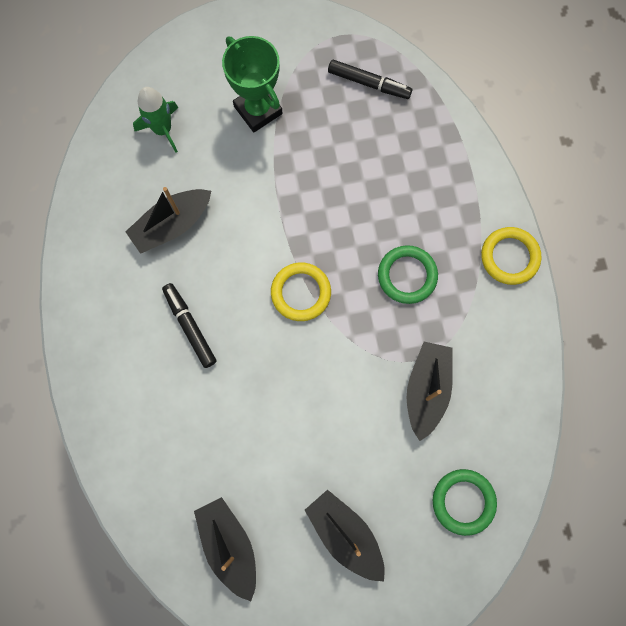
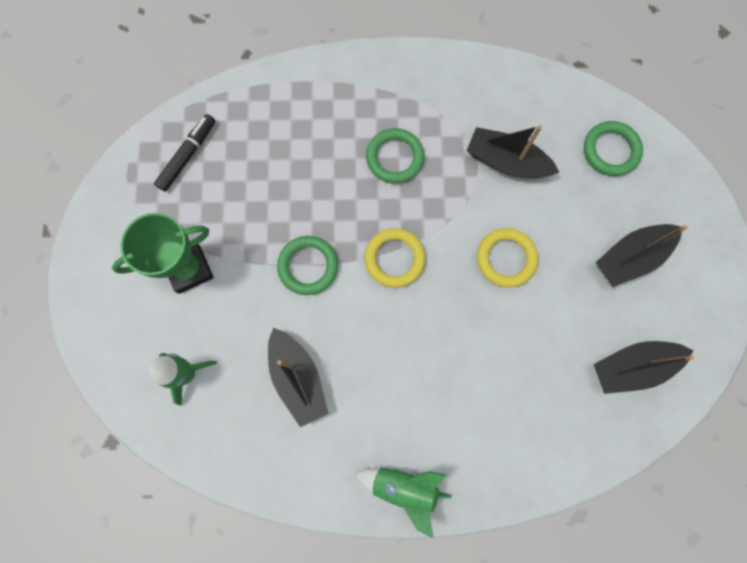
camera: 80 degrees left, 0 degrees up
black marker [162,283,217,368] -> none
yellow ring [481,227,541,285] -> yellow ring moved to [477,228,538,287]
none -> green ring [277,236,338,295]
none -> green rocket [354,468,452,539]

